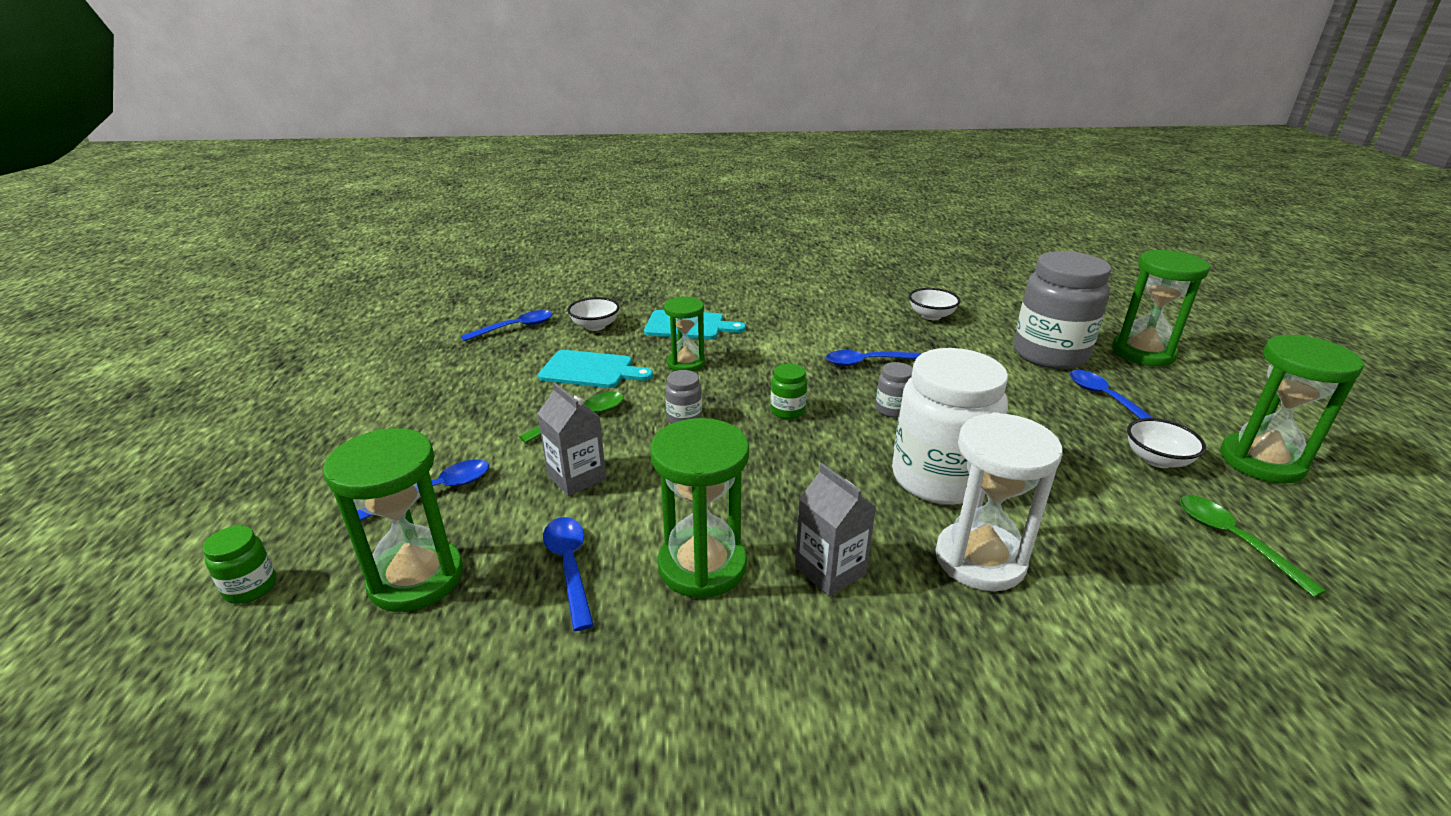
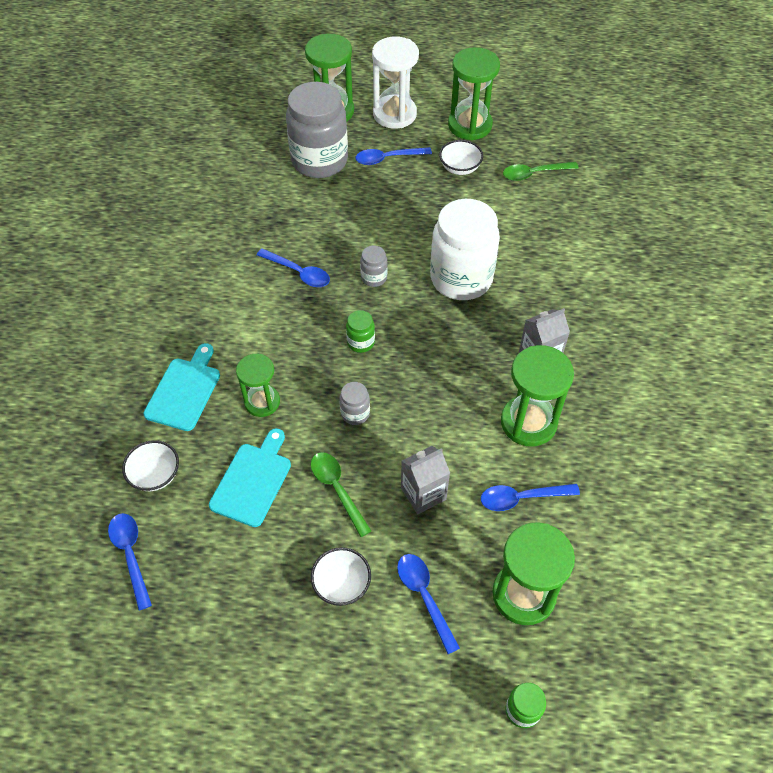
camera: 80 degrees left, 25 degrees up
blue spoon [826,350,922,366] -> blue spoon turned 60 degrees counterclockwise [257,248,330,287]
white bowl [909,288,960,320] -> white bowl moved to [311,547,371,606]
white hourglass [935,412,1062,591] -> white hourglass moved to [372,36,419,129]

